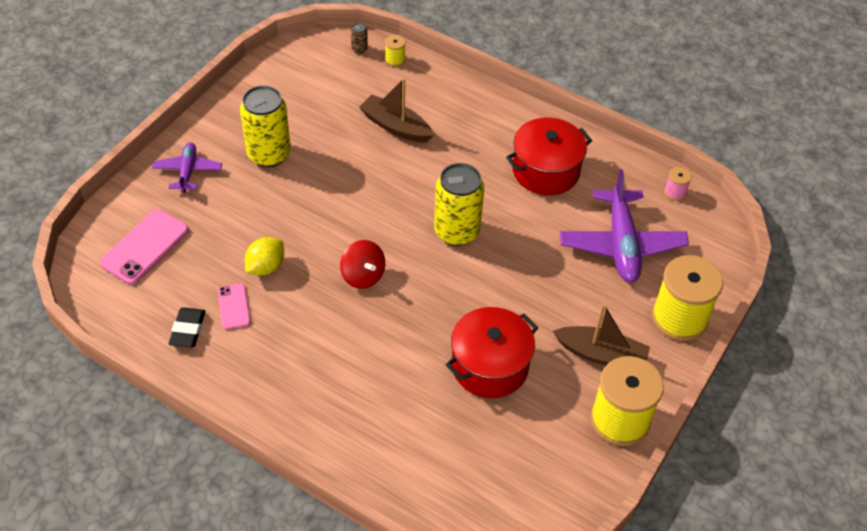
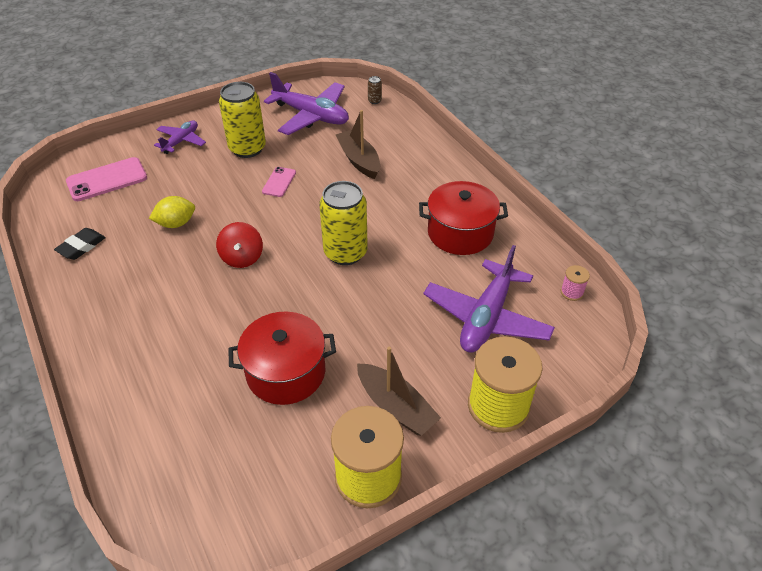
camera: 30 degrees right, 5 degrees down
pink phone [218,284,250,330] -> pink phone moved to [262,167,296,197]
yellow spool [385,35,405,67] -> none
none -> purple plane [264,72,349,135]

